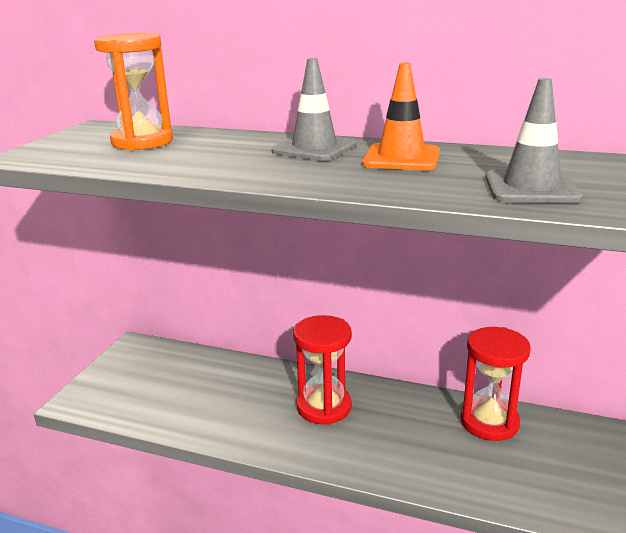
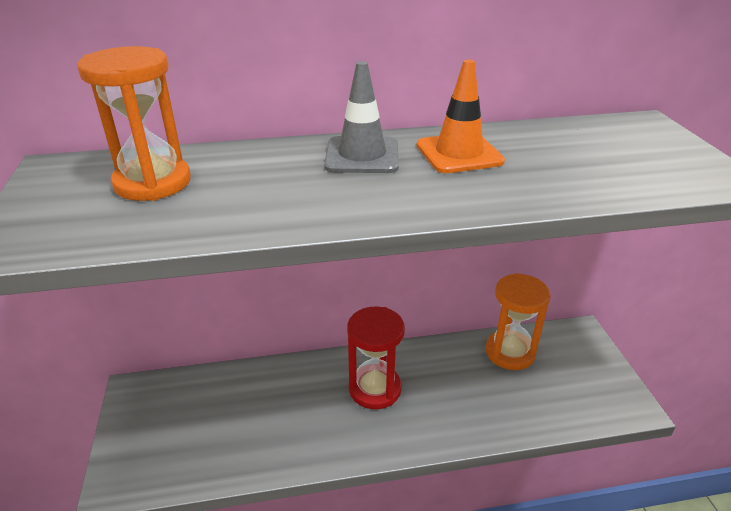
camera: 30 degrees left, 10 degrees up
red hourglass [460,327,531,441] -> orange hourglass [485,273,551,370]
grey traffic cone [486,78,583,203] -> none

